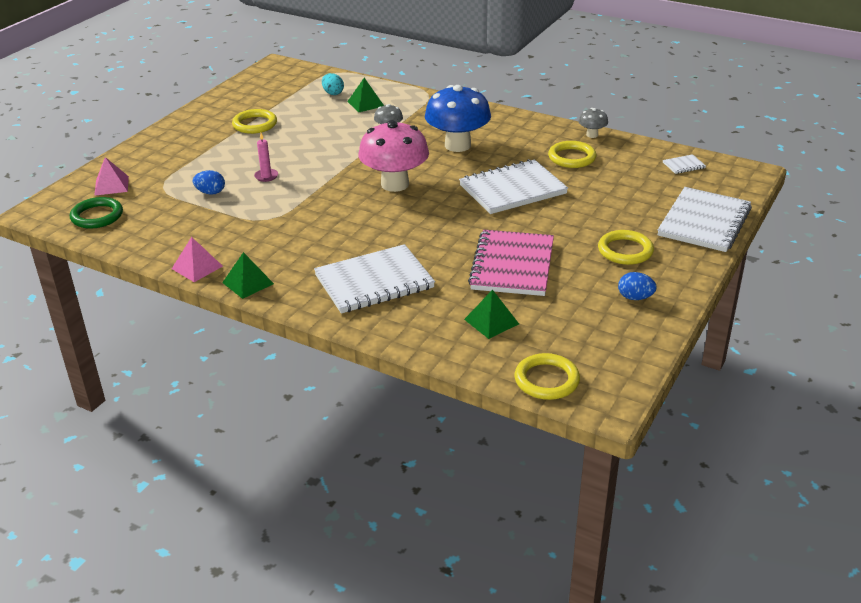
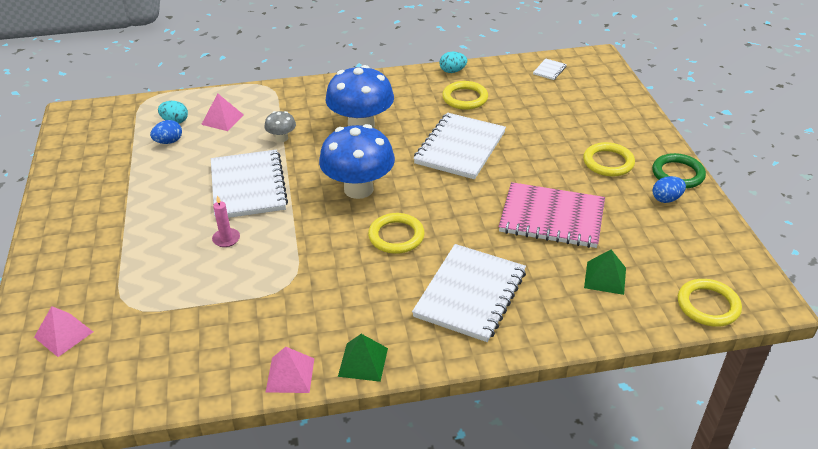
camera: 40 degrees left, 5 degrees up
green ring [70,197,123,229] -> green ring moved to [652,153,706,189]
blue egg [193,170,225,195] -> blue egg moved to [150,120,182,144]
yellow ring [232,109,277,134] -> yellow ring moved to [368,213,425,254]
green pyramid [347,78,384,112] -> pink pyramid [201,94,244,131]
pink mushroom [358,120,429,192] -> blue mushroom [319,124,395,199]
pink notebook [468,230,554,296] -> pink notebook turned 45 degrees counterclockwise [499,182,605,248]
grey mushroom [579,108,608,138] -> turquoise egg [440,52,467,73]
white notebook [658,187,752,252] -> white notebook moved to [211,149,288,218]

